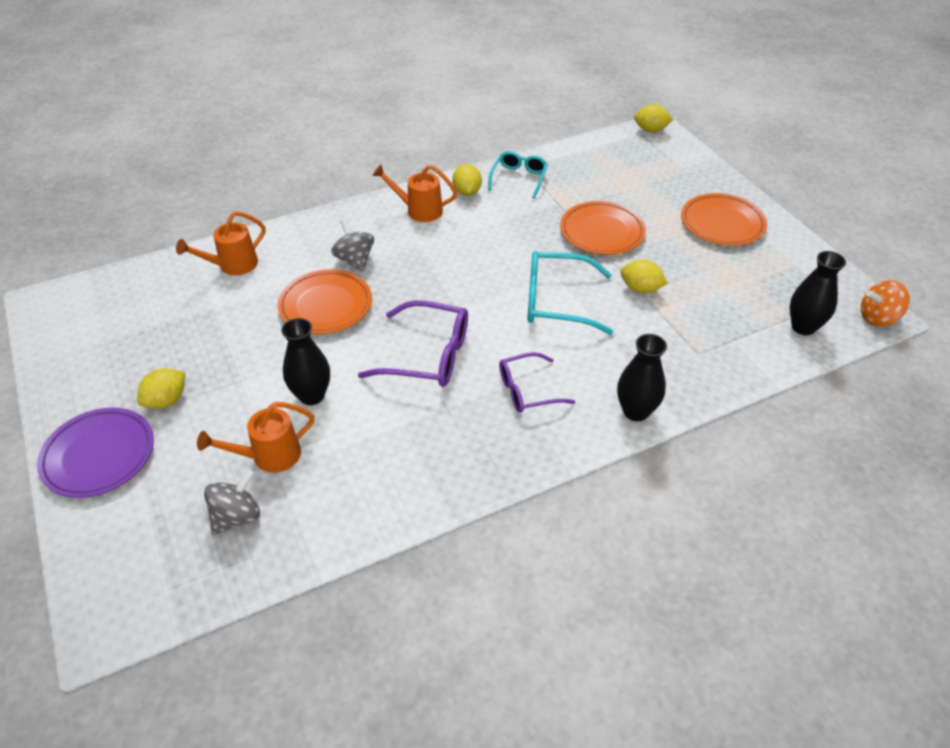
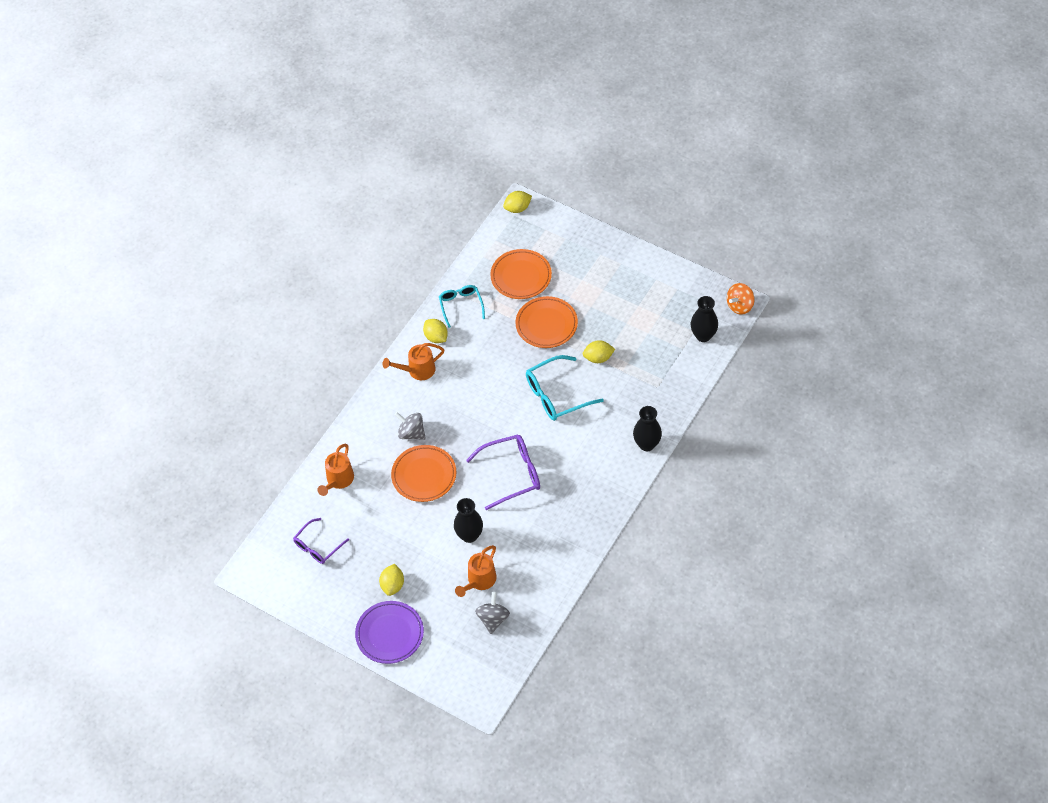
camera: 30 degrees left, 10 degrees up
purple glasses [499,352,576,413] -> purple glasses moved to [293,518,349,564]
orange plate [681,193,767,246] -> orange plate moved to [490,249,552,299]

